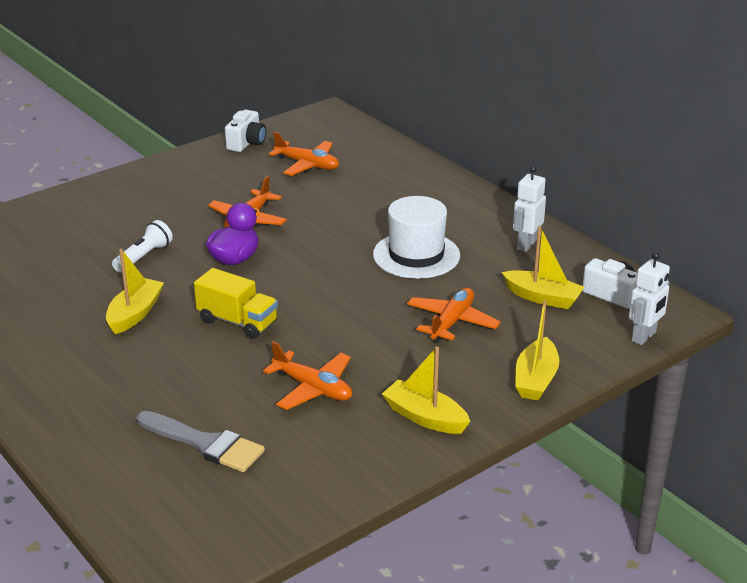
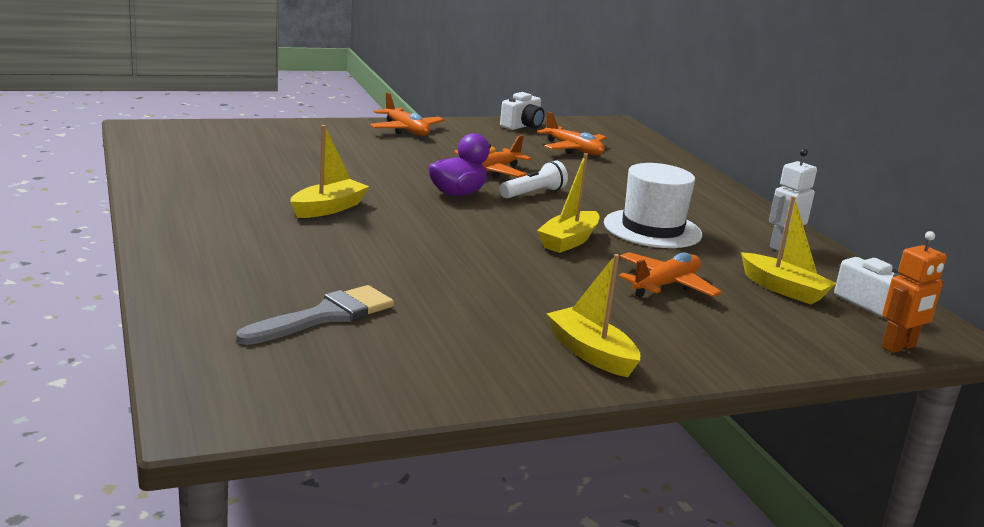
camera: 15 degrees right, 10 degrees down
white flashlight [112,220,173,273] -> white flashlight moved to [499,160,568,198]
grey brush [137,411,265,472] -> grey brush turned 90 degrees counterclockwise [236,285,394,345]
yellow truck [194,268,278,339] -> none
orange plane [263,341,352,410] -> orange plane moved to [370,92,444,136]
yellow boat [515,300,559,400] -> yellow boat moved to [537,153,600,253]
white robot [629,252,670,345] -> orange robot [881,231,946,353]

